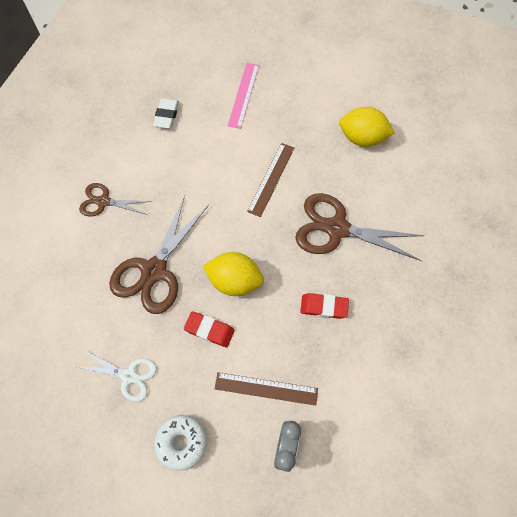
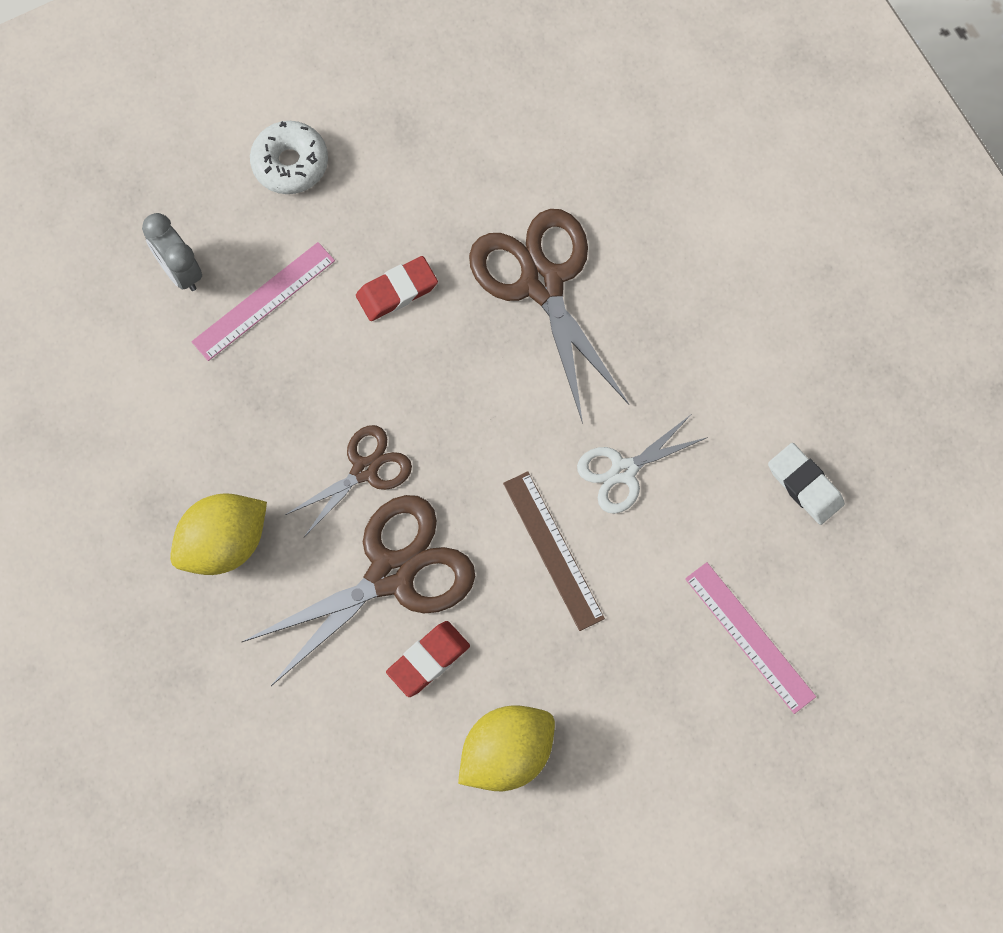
camera: 130 degrees right, 5 degrees up
white scissors [78,351,157,402] -> white scissors moved to [577,415,708,514]
brown scissors [79,183,152,217] -> brown scissors moved to [285,425,412,537]
yellow lemon [203,252,264,296] -> yellow lemon moved to [170,493,267,575]
brown ruler [215,372,318,406] -> pink ruler [191,242,335,361]
red eraser [300,293,349,319] -> red eraser moved to [386,621,470,697]

